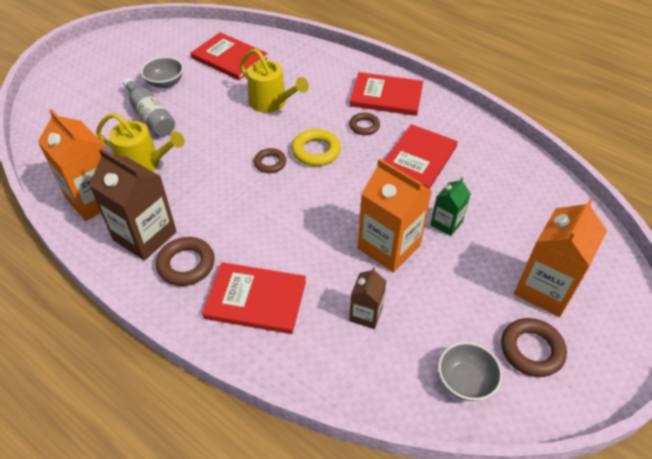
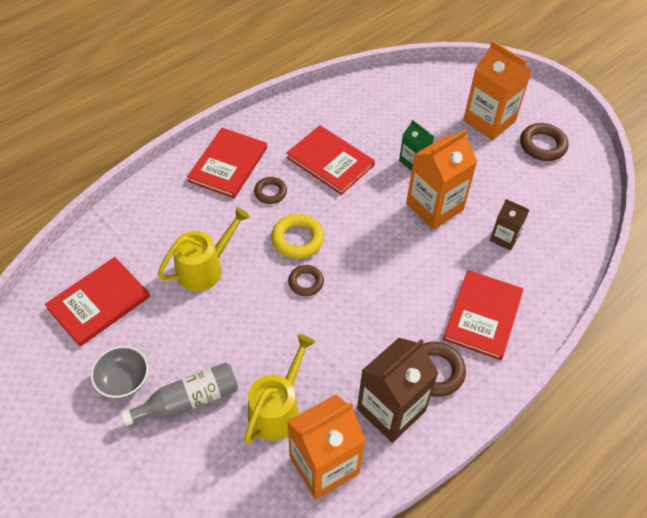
camera: 80 degrees left, 5 degrees up
grey bowl [438,342,502,401] -> none

